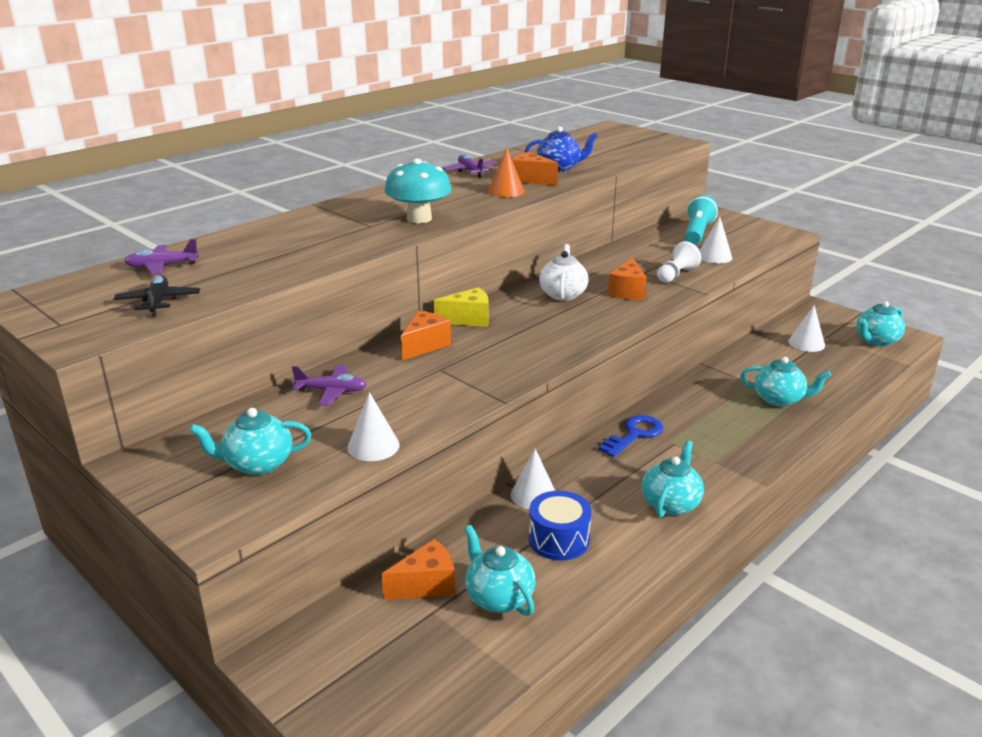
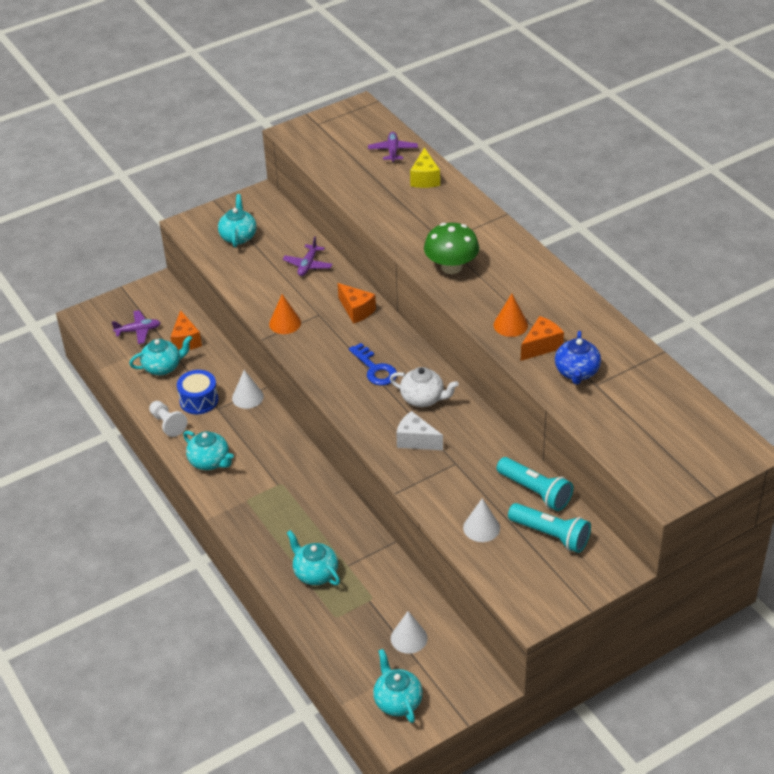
camera: 105 degrees right, 15 degrees up
black plane [114,275,200,317] -> none
white cone [347,392,400,461] -> none
turquoise mushroom [385,159,452,223] -> green mushroom [424,223,479,274]
yellow cheese [434,287,488,327] -> yellow cheese moved to [410,148,440,188]
purple plane [443,154,497,178] -> purple plane moved to [112,310,161,344]
blue key [598,415,663,457] -> blue key moved to [349,343,397,386]
orange cheese [608,258,647,300] -> white cheese [396,411,443,450]
white pawn [657,241,701,283] -> white pawn moved to [149,401,187,437]
turquoise teapot [740,357,831,407] -> turquoise teapot turned 105 degrees clockwise [287,530,340,585]
none -> orange cone [269,294,301,334]
none -> turquoise flashlight [496,457,573,511]

